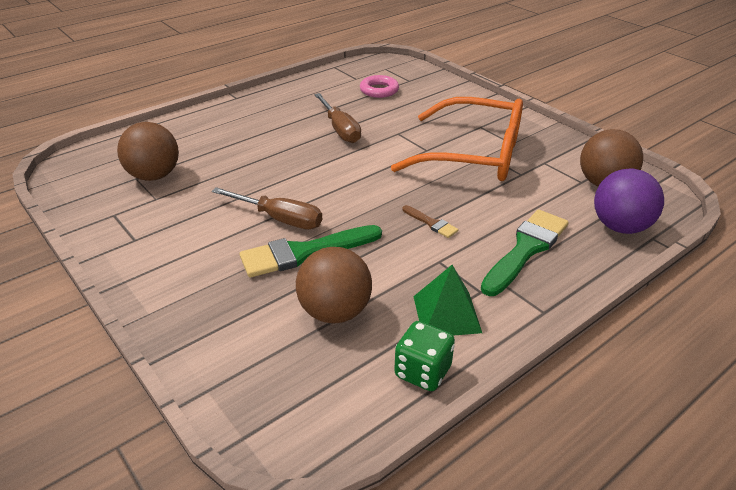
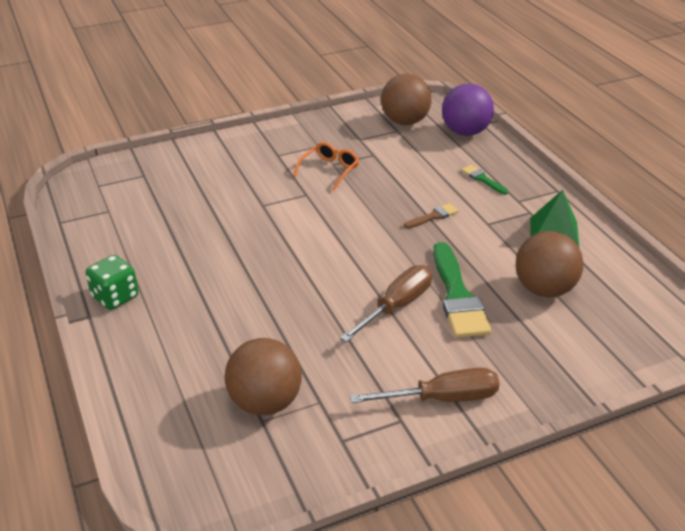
camera: 75 degrees left, 0 degrees up
brown screwdriver [314,93,361,143] -> brown screwdriver moved to [350,368,499,403]
pink ring [360,75,399,98] -> none
orange glasses [391,97,523,181] -> orange glasses [293,142,359,190], size x0.42
green dice [394,321,455,391] -> green dice moved to [86,255,138,310]
green brush [481,210,569,296] -> green brush [461,165,508,195], size x0.48

